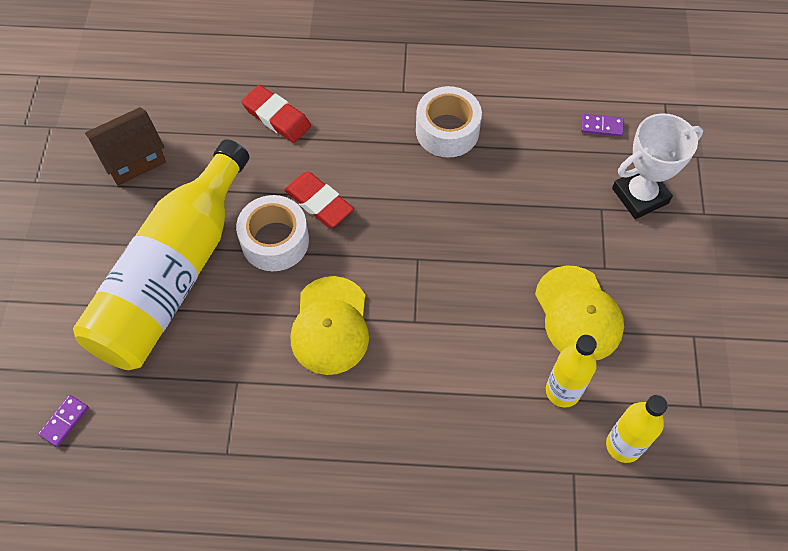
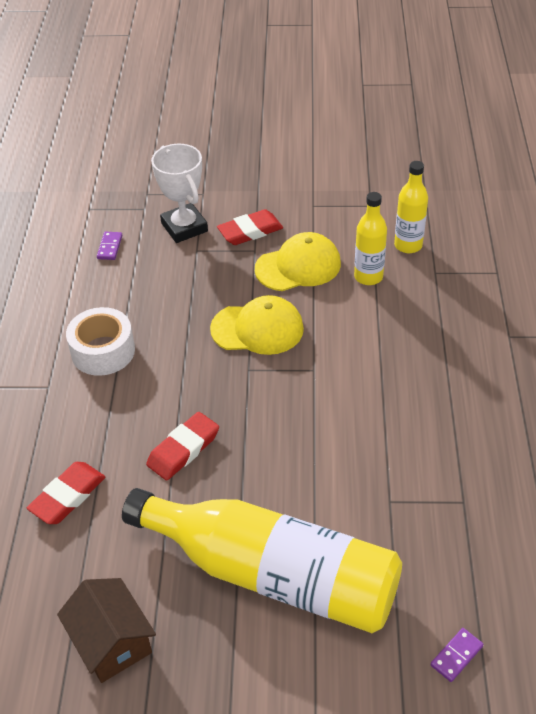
camera: 90 degrees left, 15 degrees down
purple domino [38,395,89,447] -> purple domino turned 75 degrees counterclockwise [431,628,483,682]
white tape [236,195,309,271] -> none
yellow cap [290,276,369,375] -> yellow cap moved to [210,295,304,355]
none -> red eraser [217,209,283,245]

